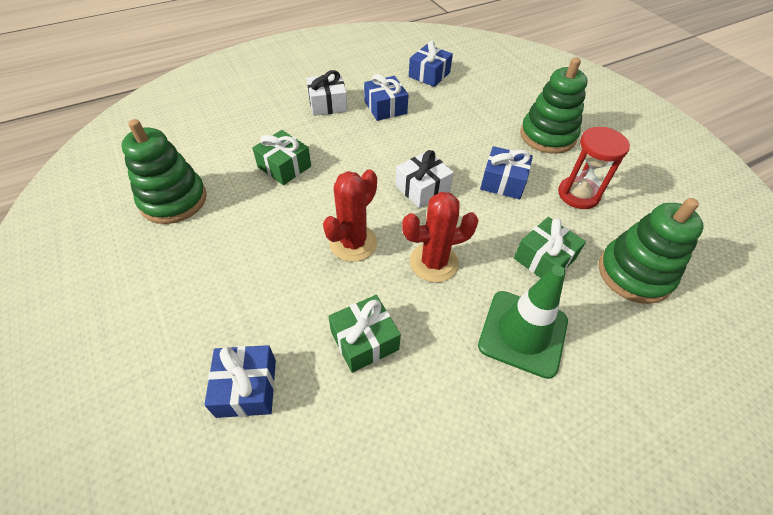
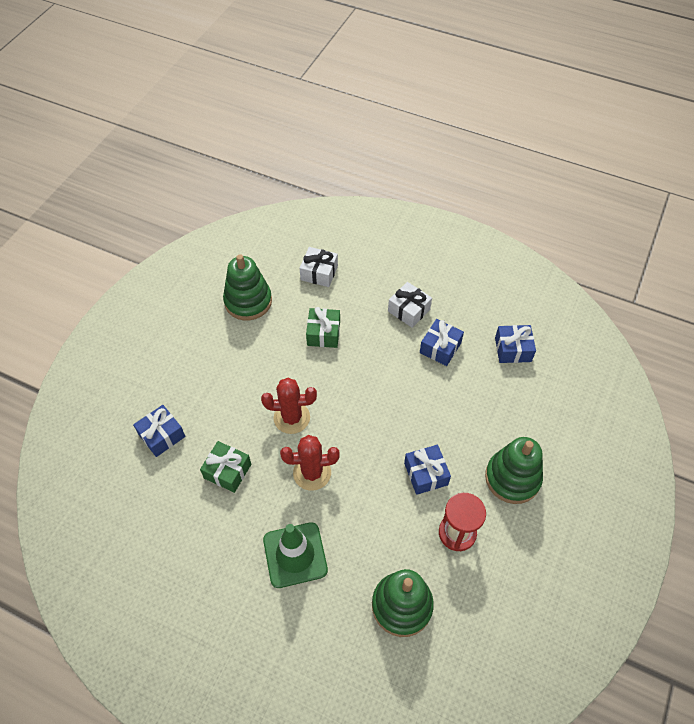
camera: 55 degrees right, 5 degrees up
white gift [395,150,454,208] -> white gift moved to [300,247,338,287]
red cactus [402,192,479,283] -> red cactus turned 45 degrees counterclockwise [280,435,340,491]
green gift [514,217,586,278] -> none

